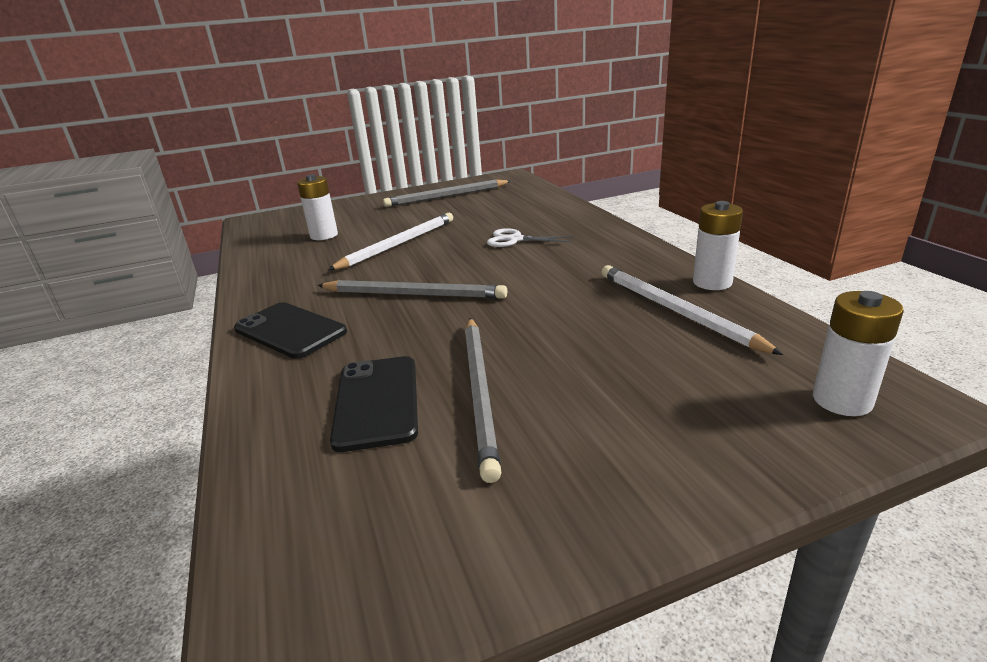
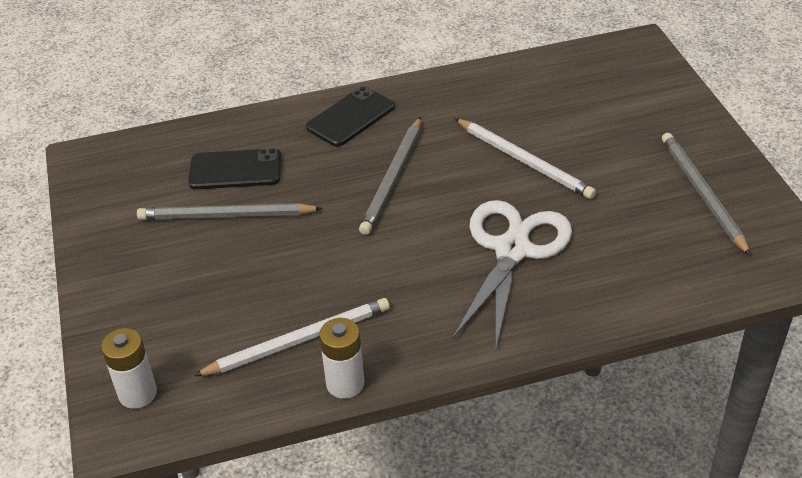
camera: 95 degrees right, 15 degrees up
white battery [297,174,338,240] -> none
white scissors [487,228,574,247] -> white scissors [452,200,572,348], size x2.00

